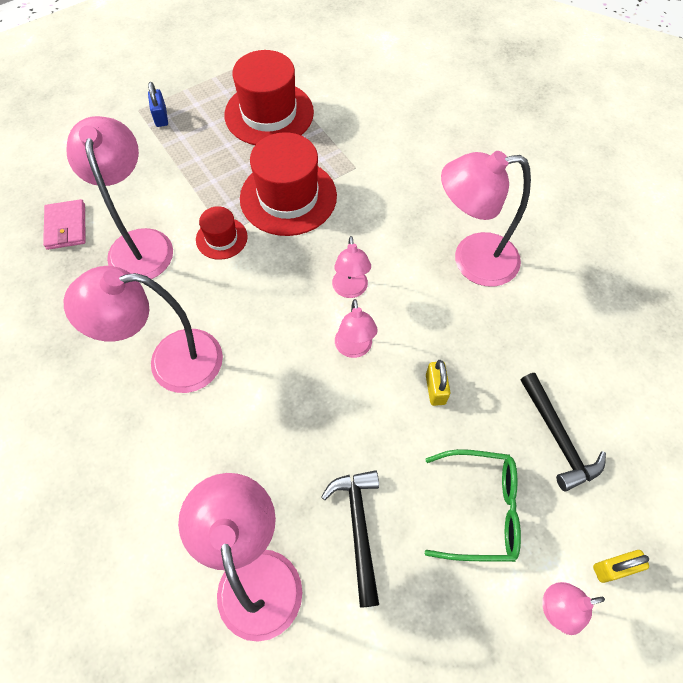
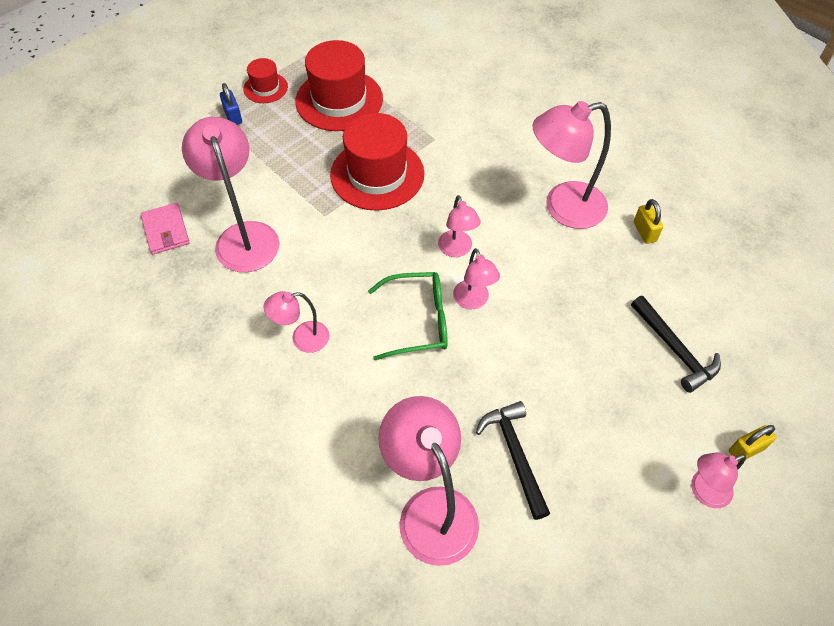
camera: 10 degrees left, 5 degrees down
pink lamp [64,266,223,393] -> pink lamp [263,291,329,353], size x0.54
red hat [196,206,248,260] -> red hat moved to [244,58,288,103]
green glasses [425,449,521,562] -> green glasses moved to [368,272,448,360]
yellow padlock [426,360,450,406] -> yellow padlock moved to [634,199,663,244]

